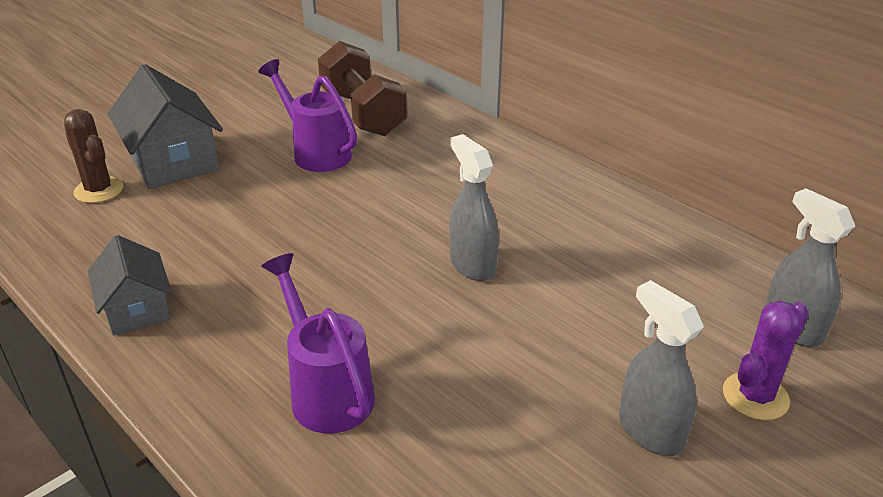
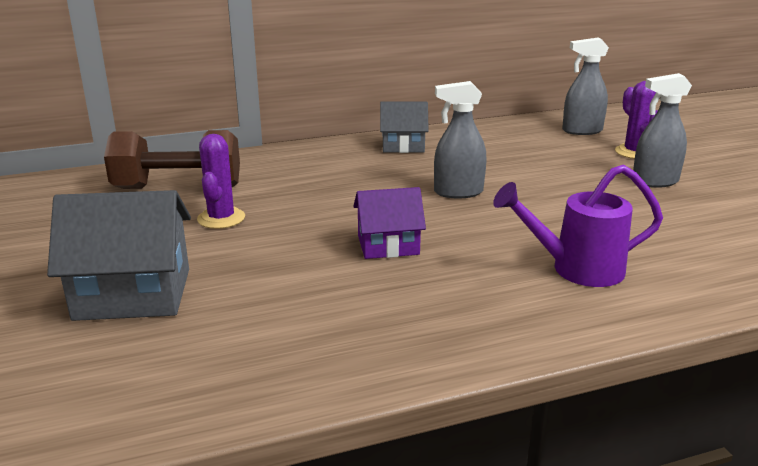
camera: 65 degrees left, 10 degrees down
brown cactus [64,109,123,203] -> none
grey house [88,235,172,335] -> grey house moved to [380,102,429,153]
purple watering can [258,59,357,172] -> purple cactus [197,134,245,229]
none -> purple house [353,187,426,259]

